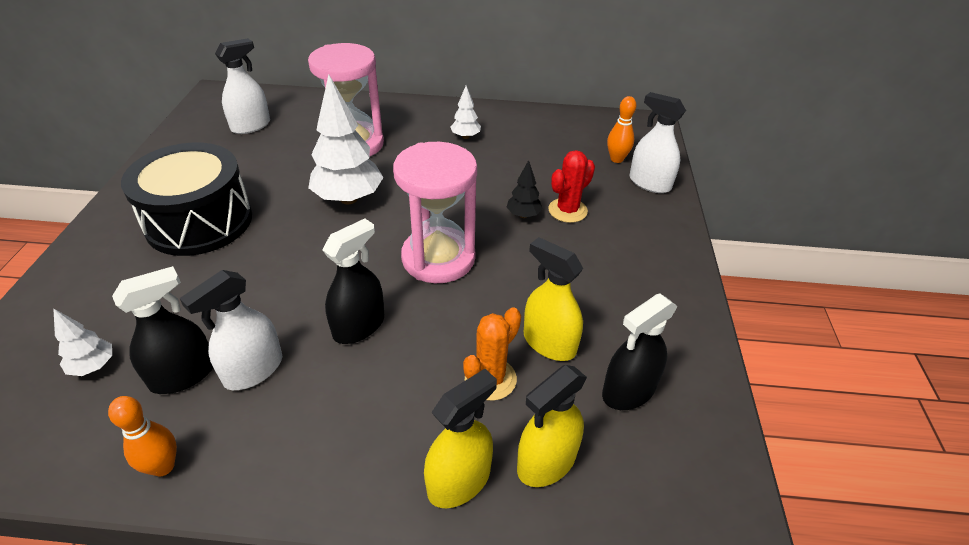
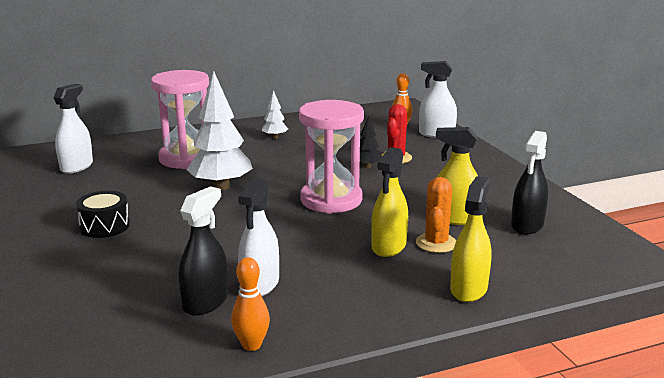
camera: 25 degrees left, 20 degrees down
white tree [53,308,112,376] -> none
black drum [121,143,252,256] -> black drum [76,191,130,238], size x0.50
black spray bottle [322,219,384,344] -> none
yellow spray bottle [517,365,587,487] -> yellow spray bottle moved to [371,147,408,257]

